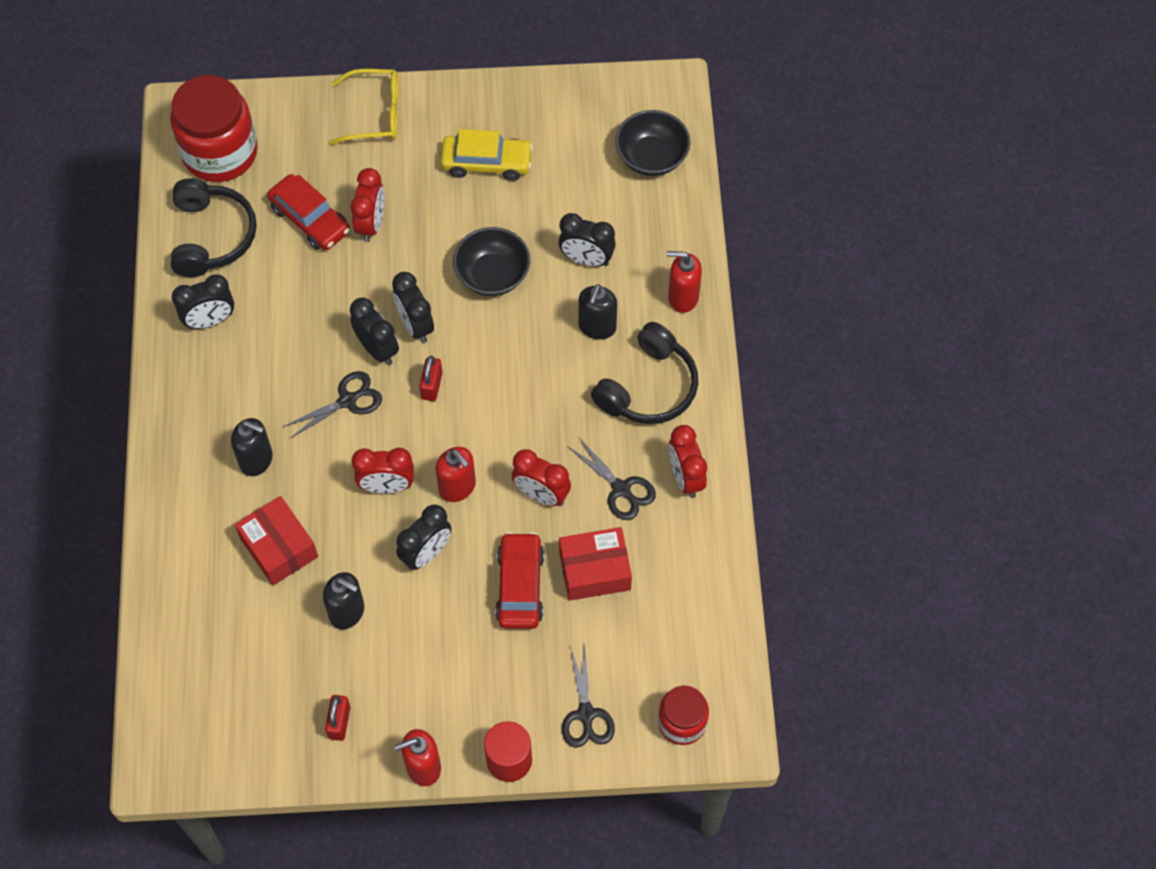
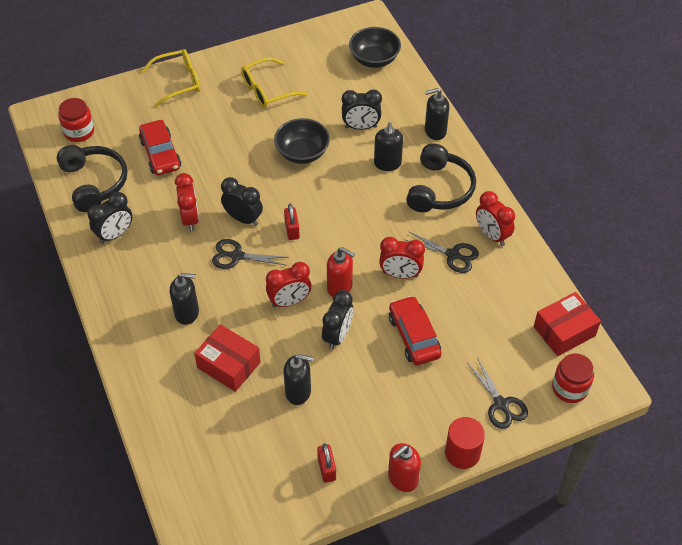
camera: 20 degrees left, 10 degrees down
red jar [170,75,258,182] -> red jar [58,98,94,142], size x0.55
red car [267,174,350,250] -> red car turned 45 degrees clockwise [139,120,181,175]
black scissors [283,371,382,438] -> black scissors turned 120 degrees counterclockwise [212,239,289,269]
red clock [351,168,385,242] -> red clock moved to [175,173,199,231]
black clock [392,272,434,343] -> none
yellow car [441,129,533,181] -> yellow glasses [241,57,308,108]
red box [559,527,632,601] -> red box moved to [534,292,601,356]
red soap dispenser [667,251,702,313] -> black soap dispenser [425,88,449,140]

